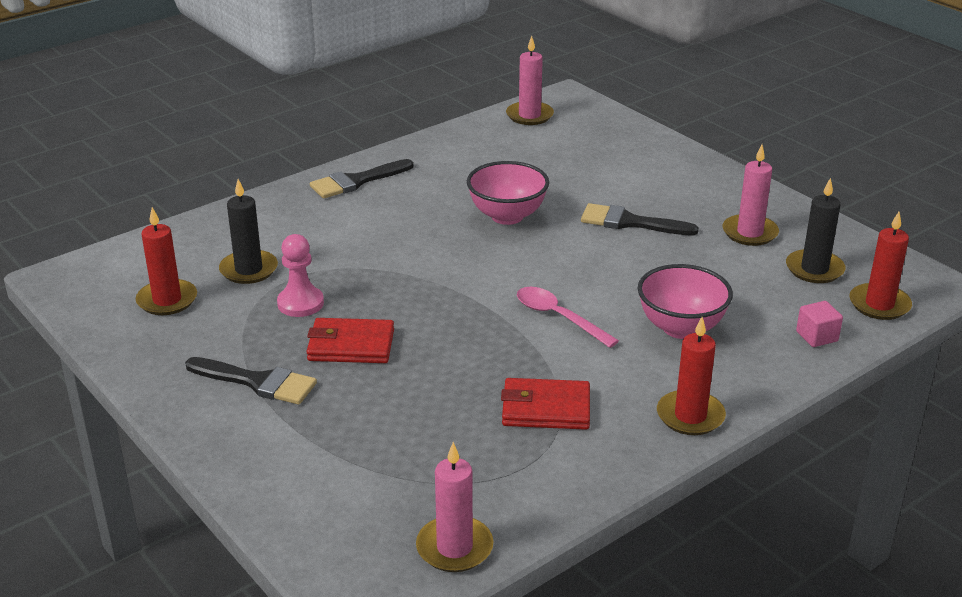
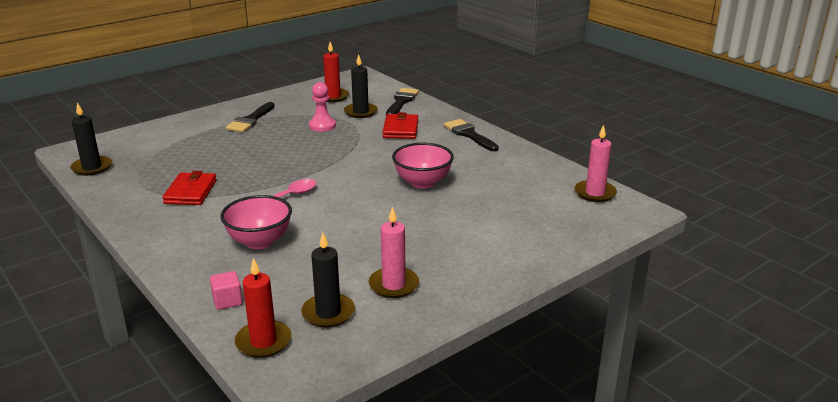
camera: 90 degrees right, 5 degrees down
red wallet [306,318,394,363] -> red wallet moved to [382,112,418,139]
pink candle [416,442,493,572] -> black candle [70,102,112,176]
black brush [581,203,699,235] -> black brush moved to [386,88,419,115]
red candle [657,317,726,435] -> none

